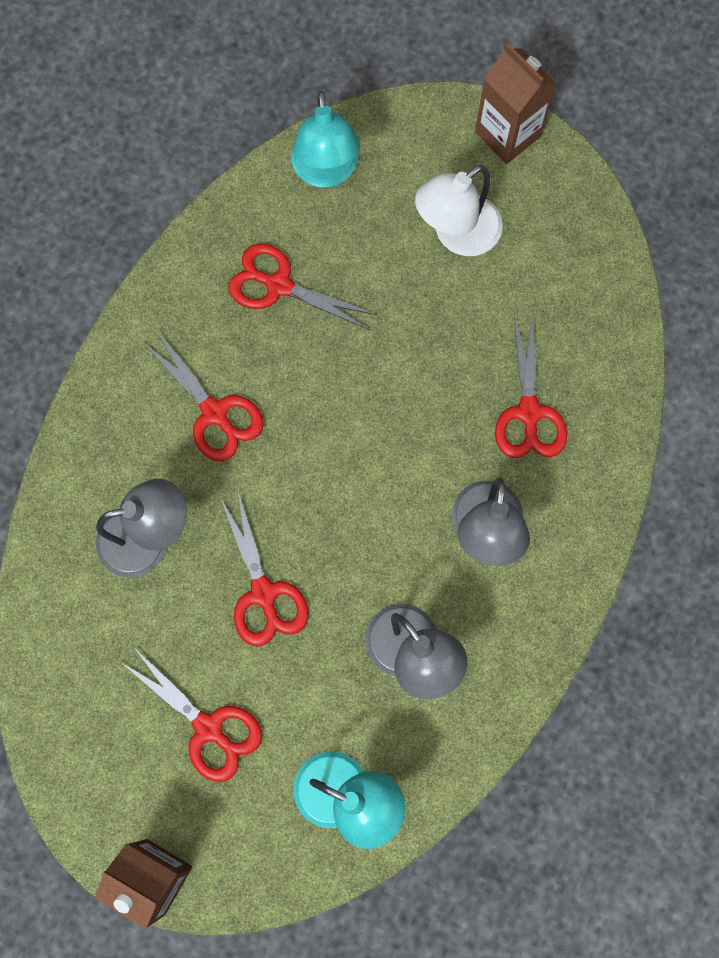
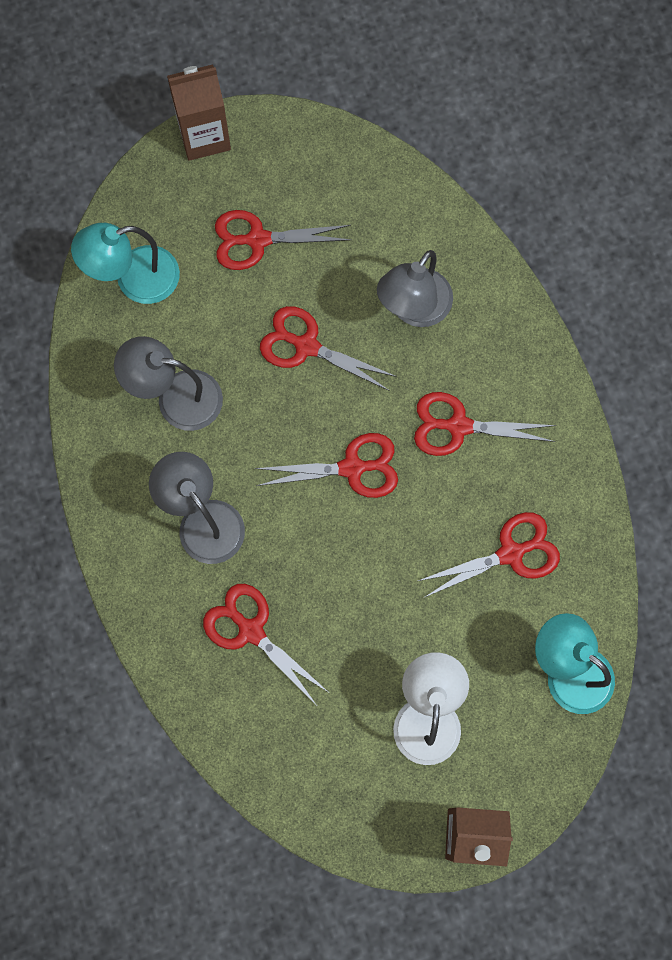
camera: 135 degrees right, 0 degrees up
none -> red scissors [254,433,398,498]

